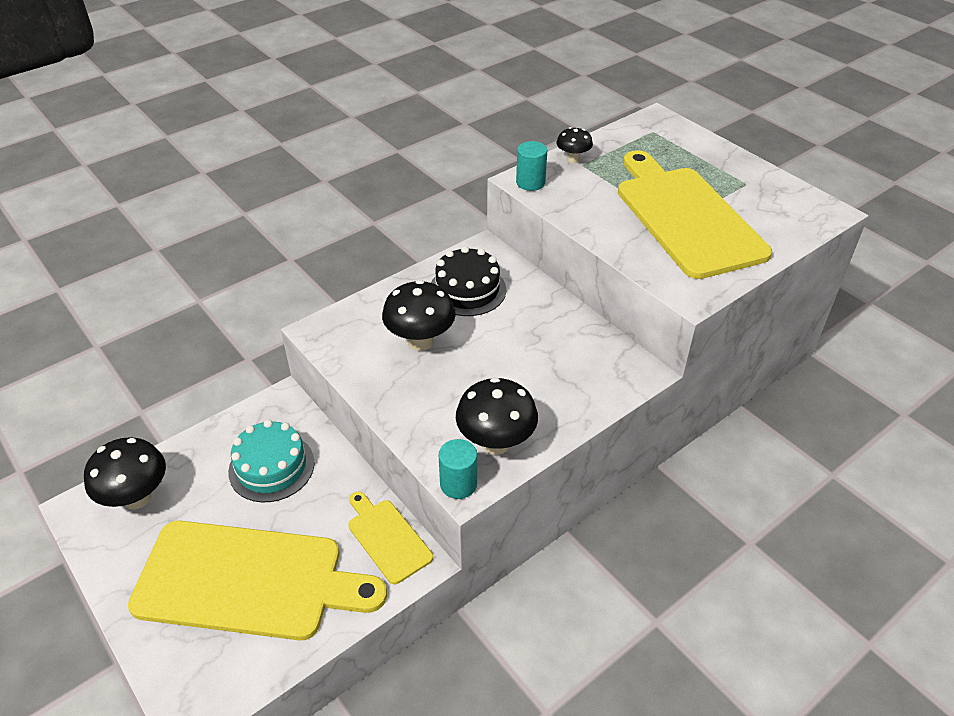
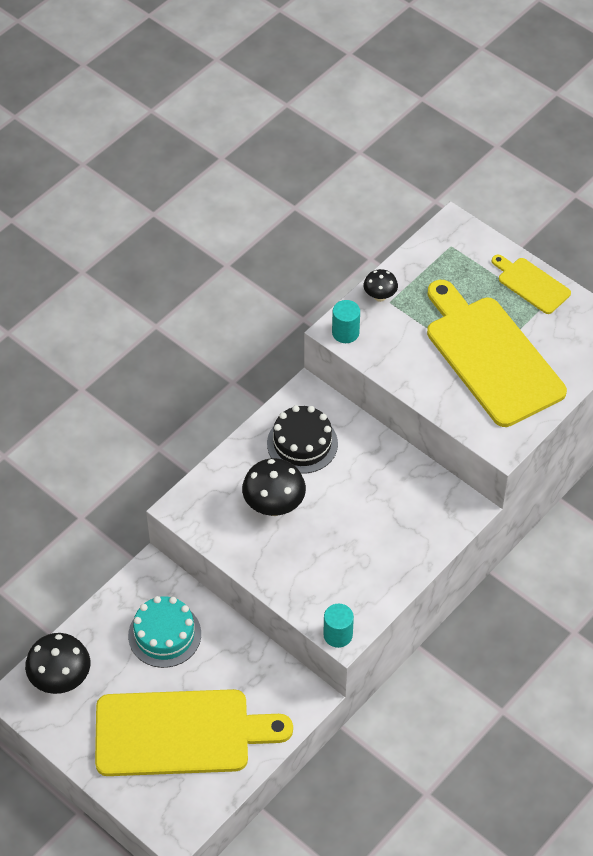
camera: 10 degrees left, 10 degrees up
yellow cutting board [348,492,433,584] -> yellow cutting board moved to [491,255,571,314]
black mushroom [456,377,538,455] -> none

